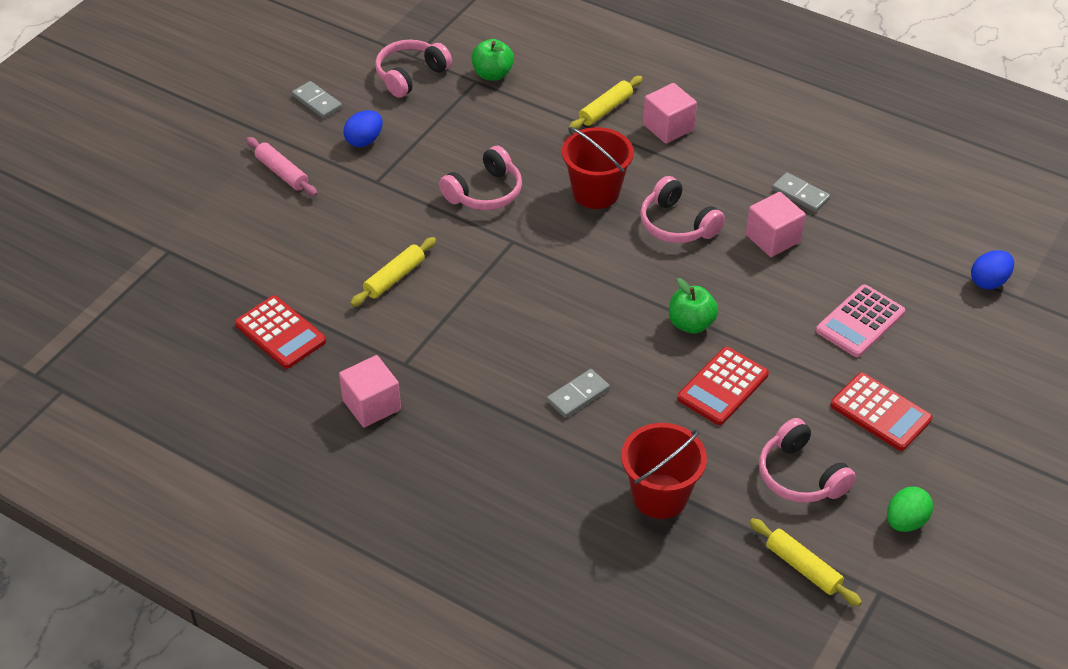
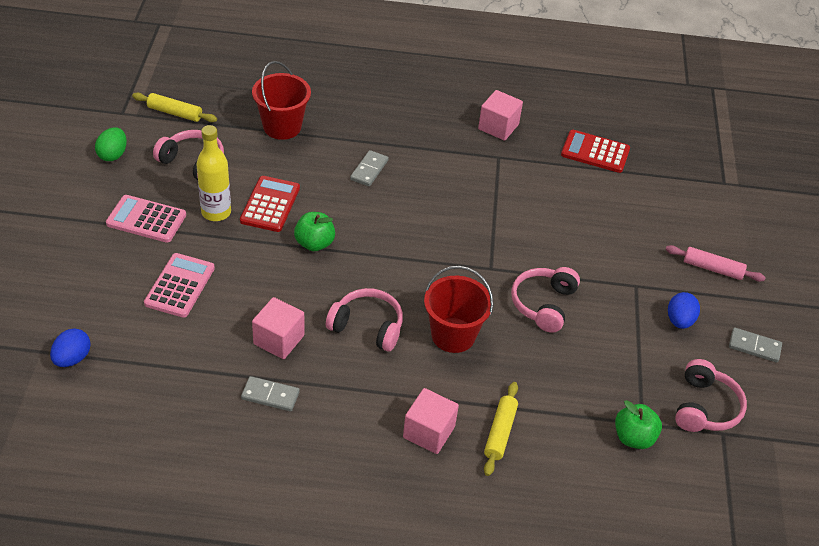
camera: 150 degrees right, 0 degrees up
yellow rolling pin [350,237,436,307] -> none
red calculator [830,373,932,451] -> pink calculator [106,195,186,243]
none -> yellow bottle [196,125,231,221]

